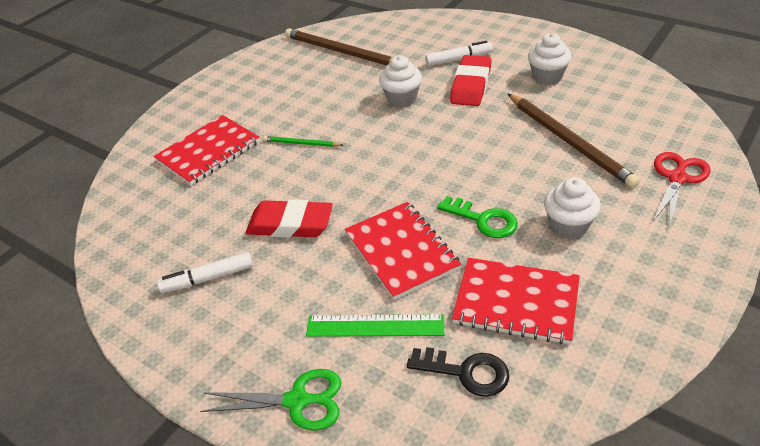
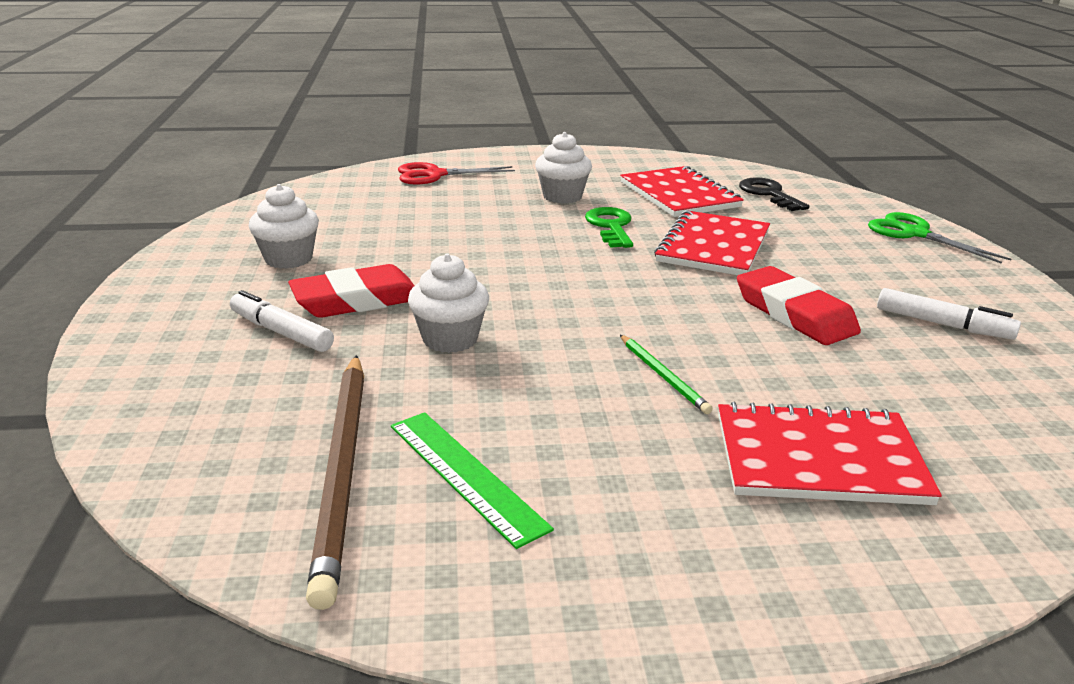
camera: 135 degrees left, 15 degrees down
green ruler [306,314,444,337] -> green ruler moved to [391,412,554,549]
brown pencil [508,94,640,188] -> none

